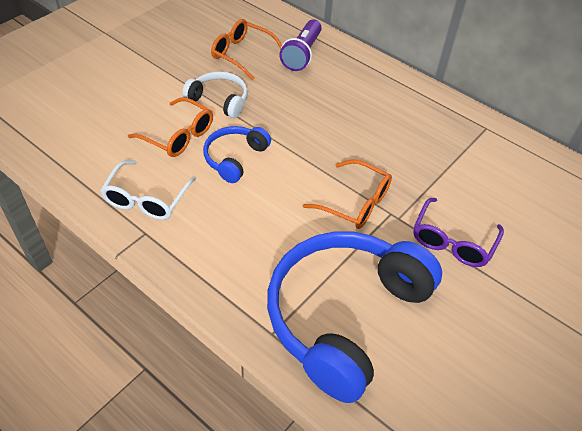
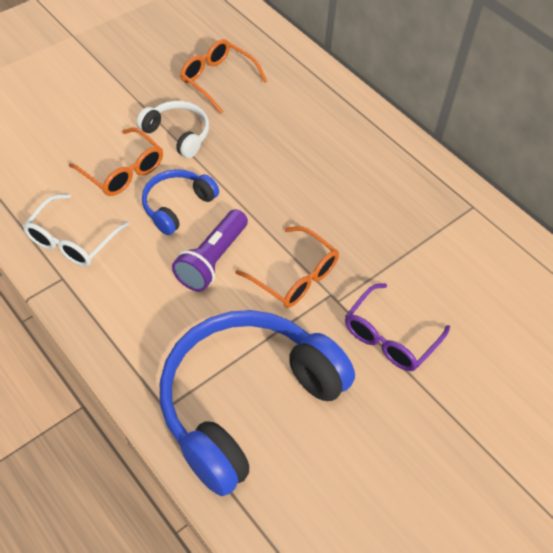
camera: 10 degrees right, 5 degrees up
purple flashlight [279,20,322,71] -> purple flashlight moved to [172,209,248,292]

